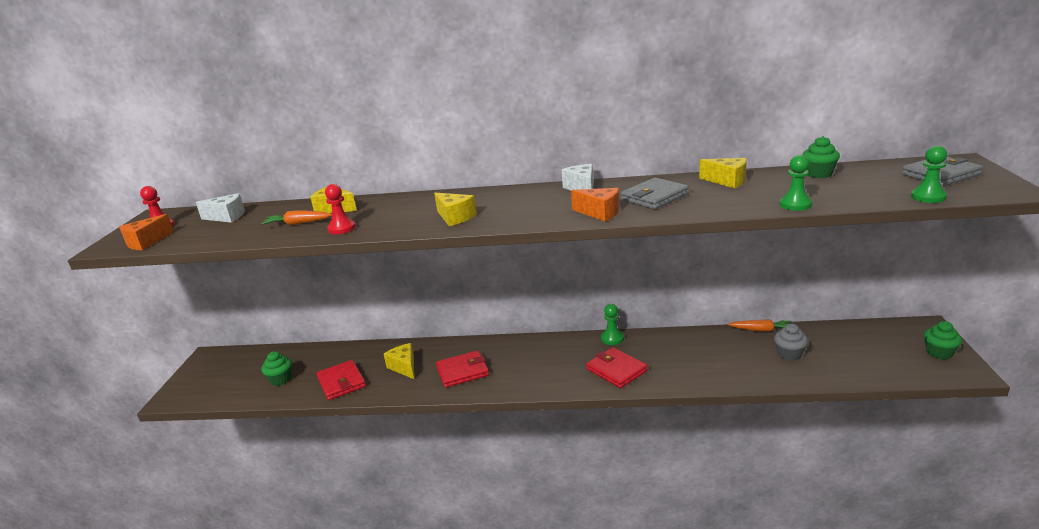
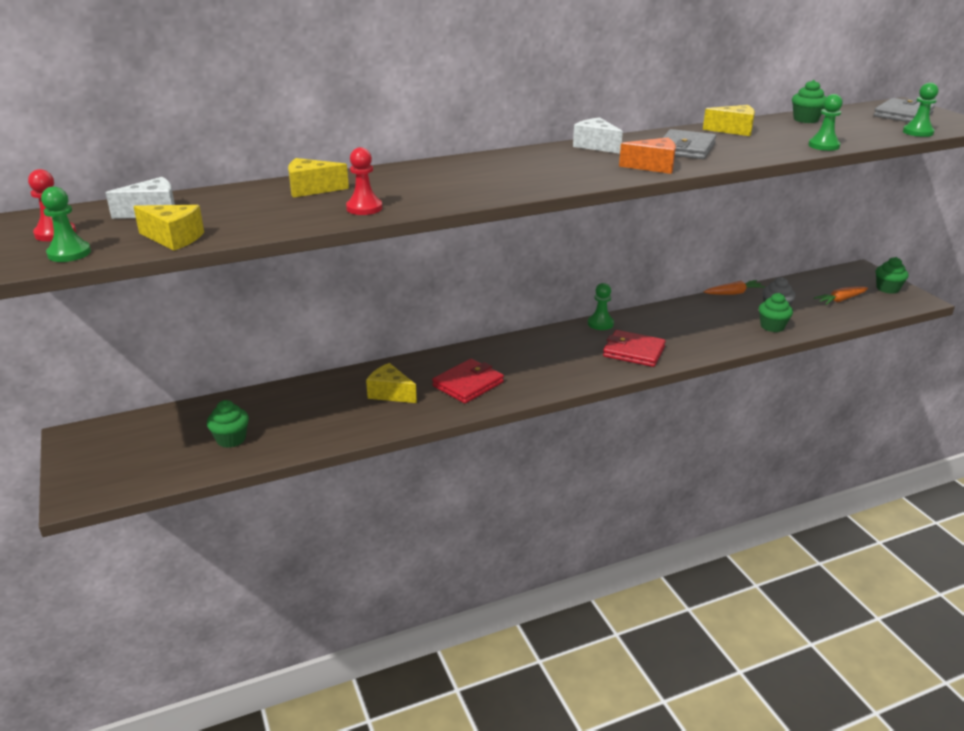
camera: 30 degrees left, 5 degrees up
orange cheese [119,214,174,250] -> green pawn [41,186,91,262]
orange carrot [261,210,332,225] -> orange carrot moved to [814,286,868,305]
red wallet [317,360,366,400] -> none
yellow cheese [434,193,477,226] -> yellow cheese moved to [133,205,204,250]
none -> green cupcake [759,293,793,332]

